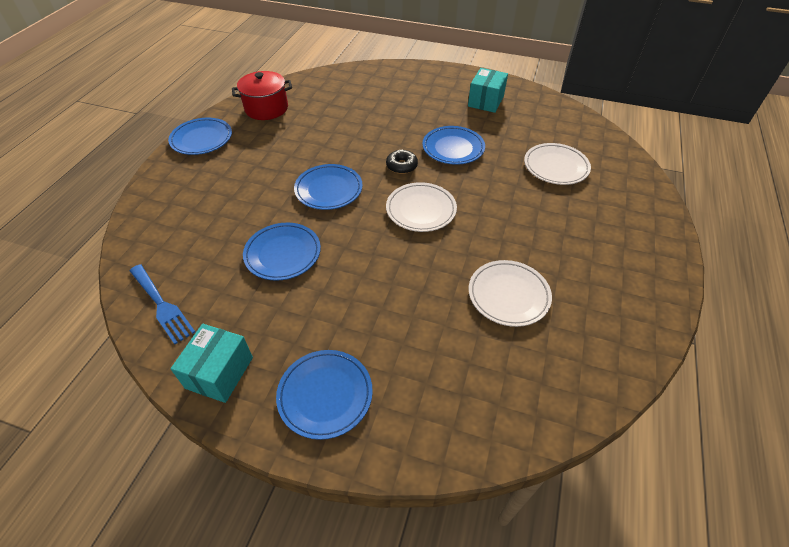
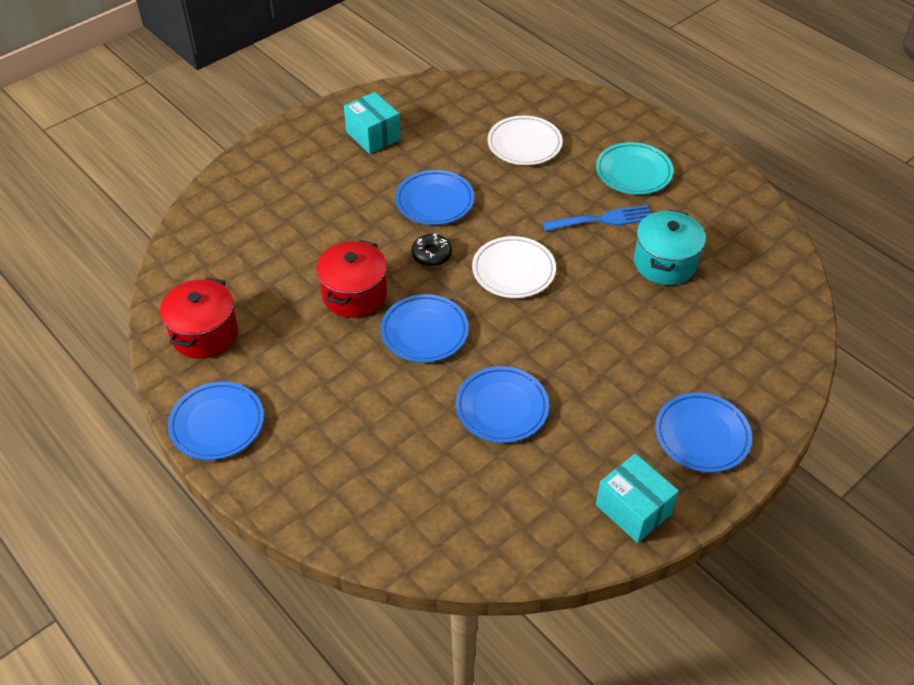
camera: 60 degrees left, 0 degrees up
blue fork [130,264,195,344] -> blue fork moved to [542,205,651,231]
white plate [469,260,552,327] -> turquoise pot [634,210,706,285]
none -> red pot [316,240,387,318]
none -> turquoise plate [596,142,674,195]

